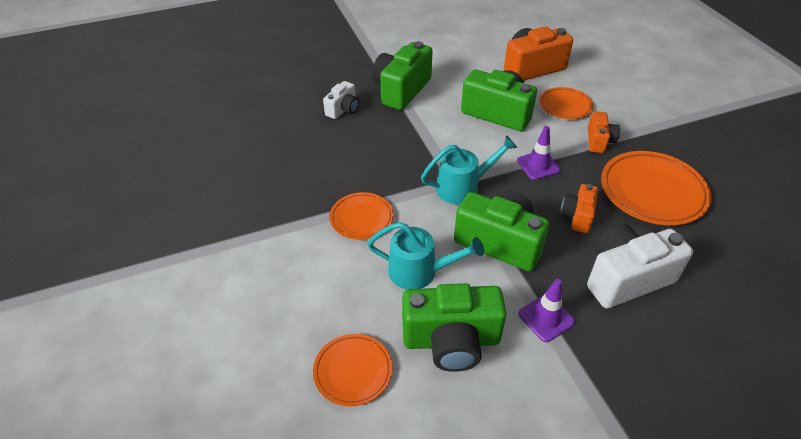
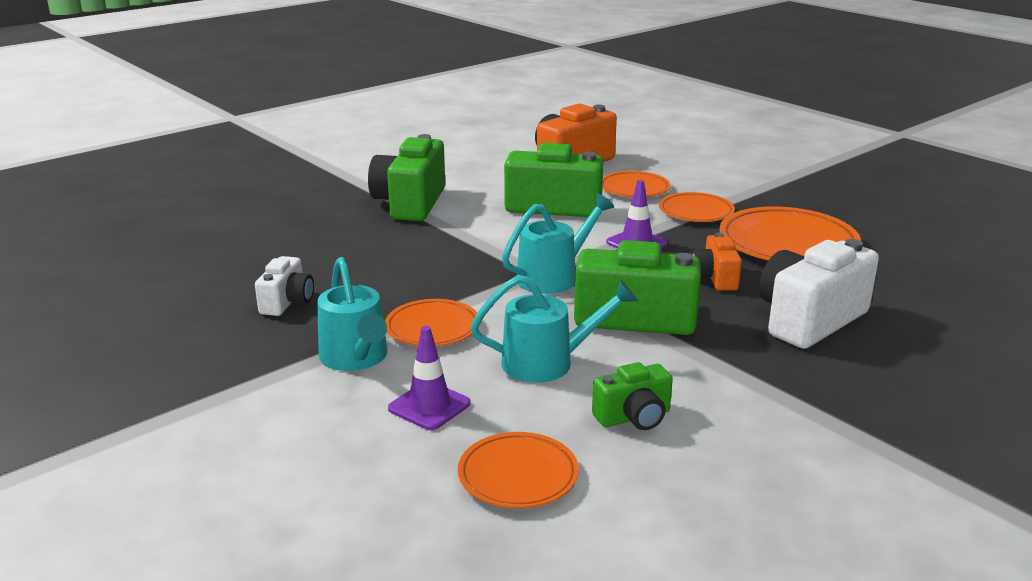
camera: 20 degrees left, 20 degrees down
white camera [323,81,359,119] -> white camera moved to [255,256,314,316]
green camera [402,283,507,372] -> green camera [592,362,673,430], size x0.55
purple traffic cone [518,279,575,342] -> purple traffic cone moved to [388,326,471,430]
orange camera [588,111,620,153] -> orange plate [659,192,735,222]
none -> turquoise watering can [317,257,387,371]

